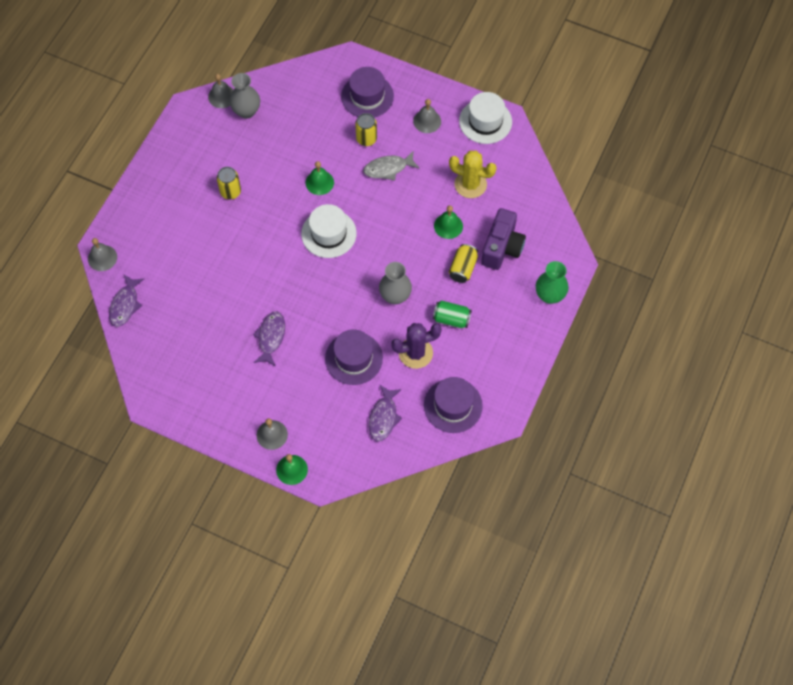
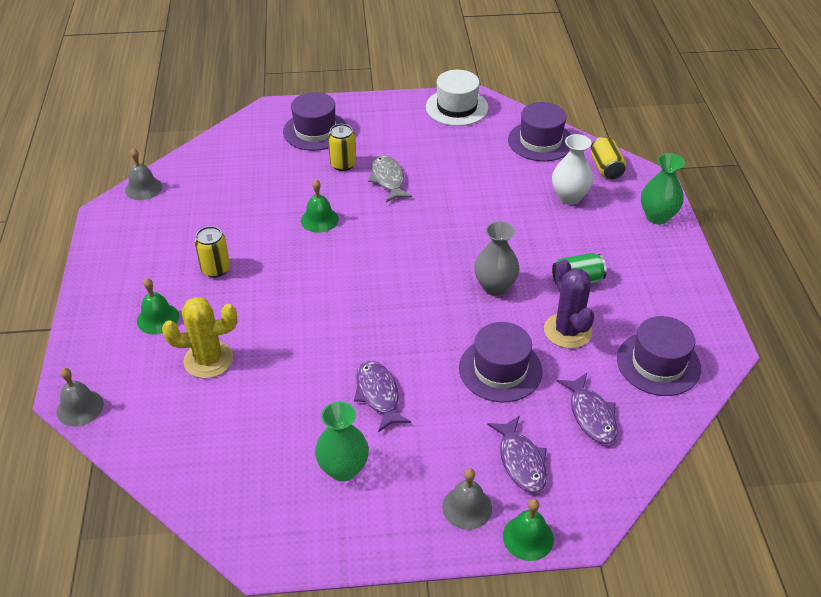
camera: 30 degrees left, 20 degrees down
purple fish [109,275,144,327] -> purple fish moved to [487,415,547,493]
grey vase [229,73,260,119] -> none
white hat [301,204,357,258] -> none
grey fish [364,152,420,181] -> grey fish turned 120 degrees clockwise [368,155,412,202]
purple cactus [391,323,442,369] -> purple cactus turned 60 degrees counterclockwise [544,259,594,349]
grey bell [413,99,441,133] -> none
green bell [434,205,463,239] -> green bell moved to [137,278,179,334]
yellow cactus [449,151,497,198] -> yellow cactus moved to [162,297,237,379]
yellow can [449,244,478,283] -> yellow can moved to [591,136,627,179]
purple camera [481,208,526,270] -> white vase [552,134,593,205]
none -> green vase [315,401,369,482]
none -> purple hat [508,102,571,161]

